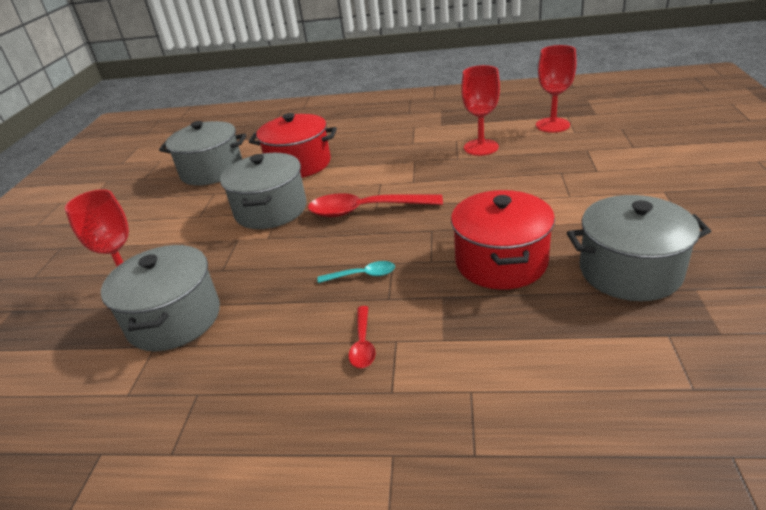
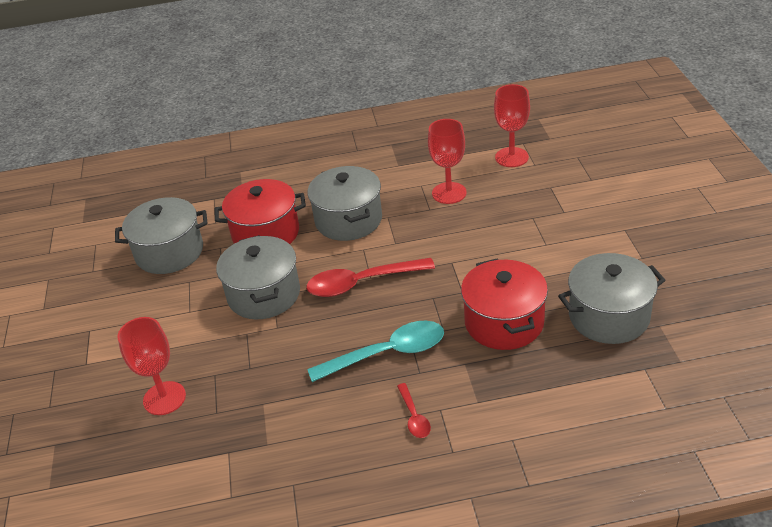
camera: 15 degrees left, 5 degrees up
grey pot [101,245,220,351] -> grey pot moved to [307,166,382,241]
turquoise spoon [317,261,395,283] -> turquoise spoon [307,321,444,382], size x2.01

